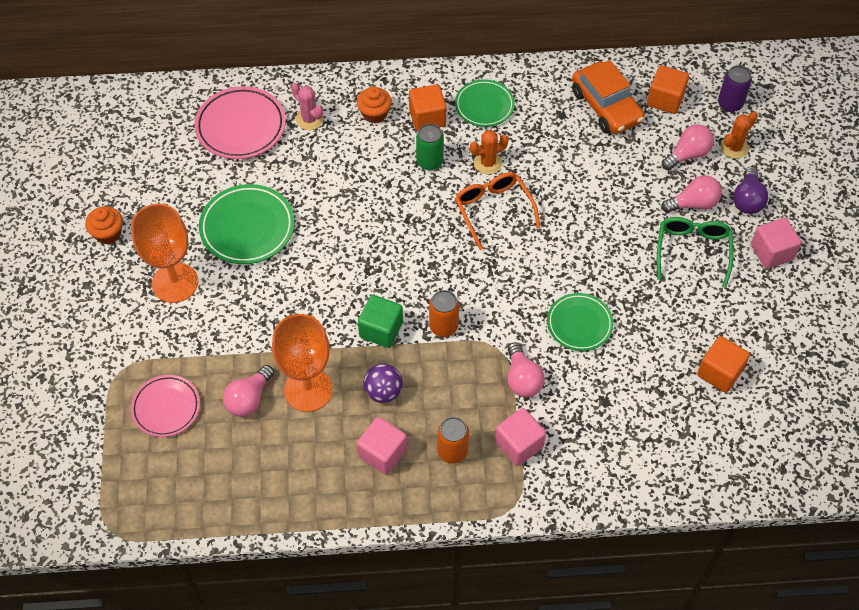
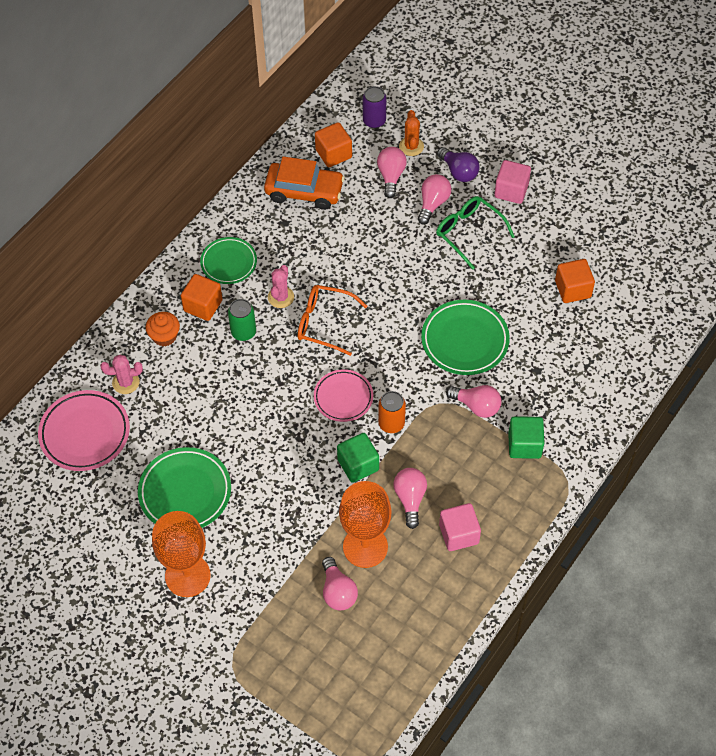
camera: 50 degrees left, 0 degrees up
orange cupcake [85,206,123,244] -> none
pink plate [131,375,200,437] -> pink plate moved to [314,369,373,422]
purple ball [363,364,403,403] -> pink light bulb [394,468,427,529]
orange can [437,417,469,464] -> none
orange cactus [470,130,509,174] -> pink cactus [268,265,294,308]
pink cube [495,408,546,466] -> green cube [508,416,544,459]
green plate [547,293,613,351] -> green plate [421,300,510,375], size x1.50

